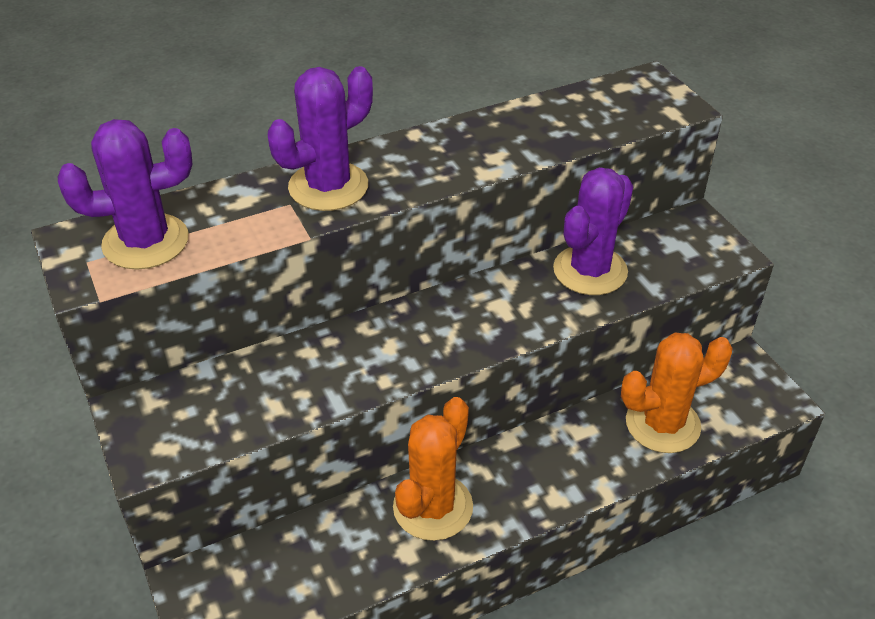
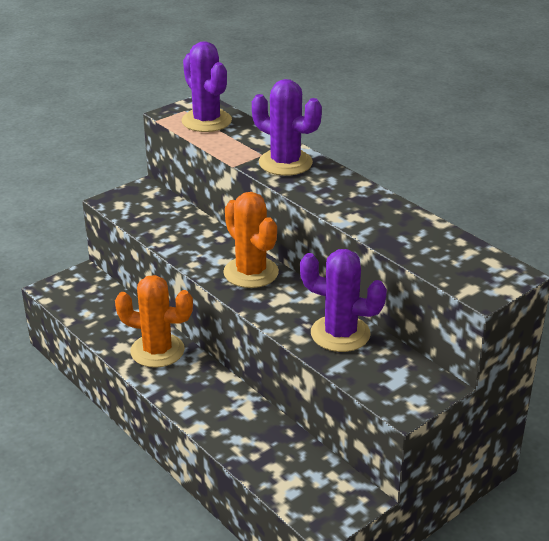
camera: 75 degrees right, 10 degrees down
orange cactus [621,333,733,453] -> orange cactus moved to [223,192,279,288]

